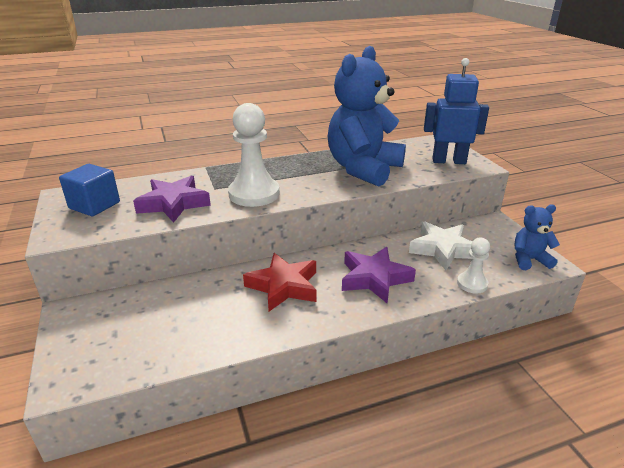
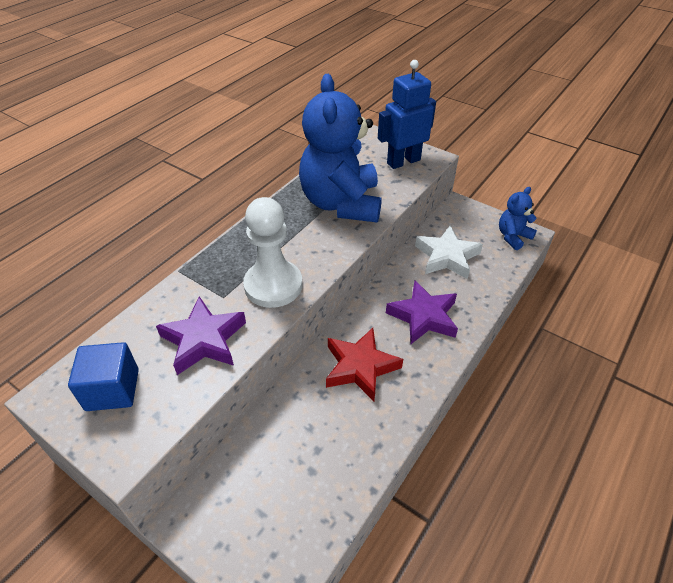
camera: 35 degrees left, 15 degrees up
white pawn [457,238,490,293] -> none

